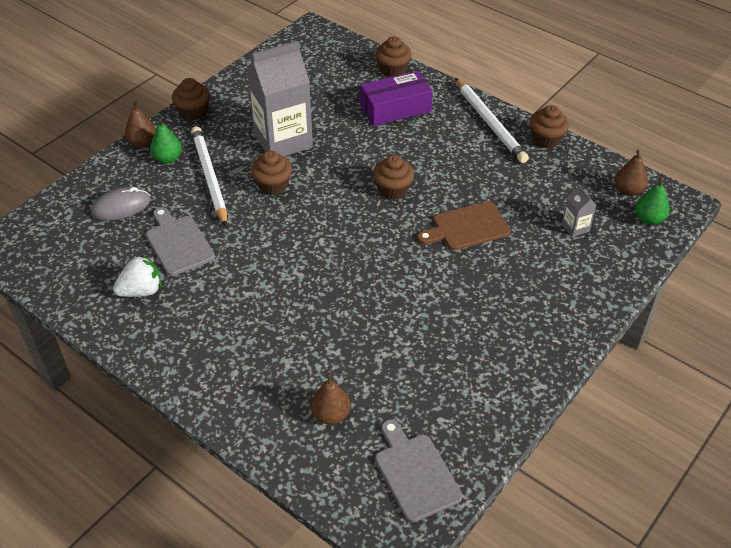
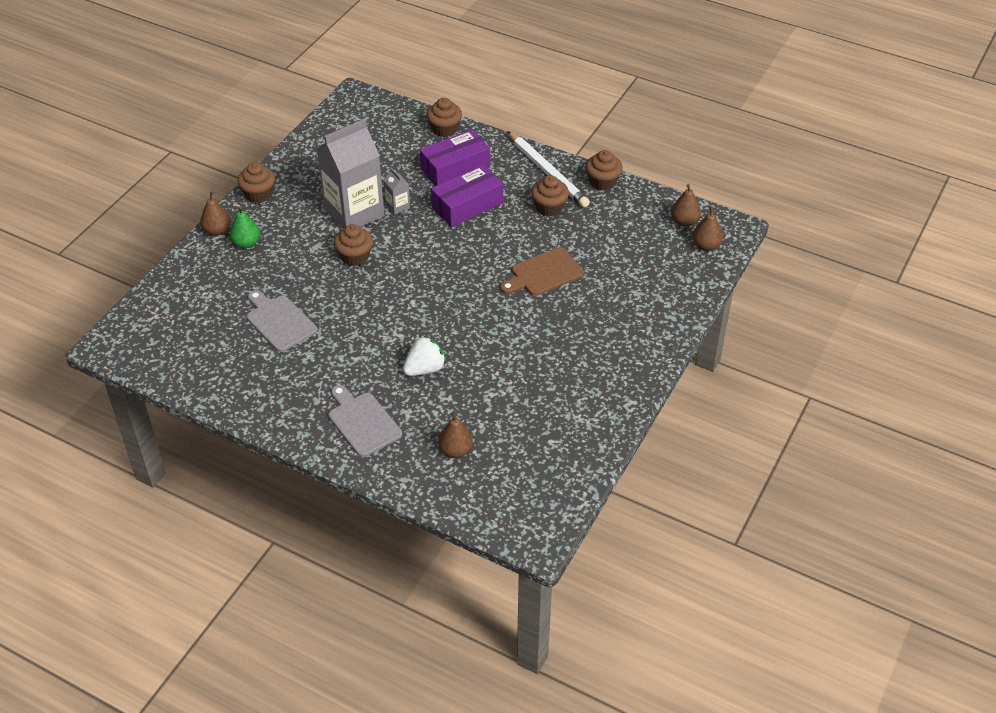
camera: 10 degrees left, 0 degrees up
grey mouse [91,187,151,220] -> none
white strawberry [113,255,161,297] -> white strawberry moved to [403,335,446,376]
white pencil [191,126,227,226] -> none
brown cupcake [373,155,414,200] -> brown cupcake moved to [531,175,569,216]
grey cutting board [375,419,462,522] -> grey cutting board moved to [328,385,402,457]
grey carton [562,185,597,237] -> grey carton moved to [384,168,410,215]
green pear [635,176,670,225] -> brown pear [693,206,723,251]
none -> purple box [431,165,503,227]

